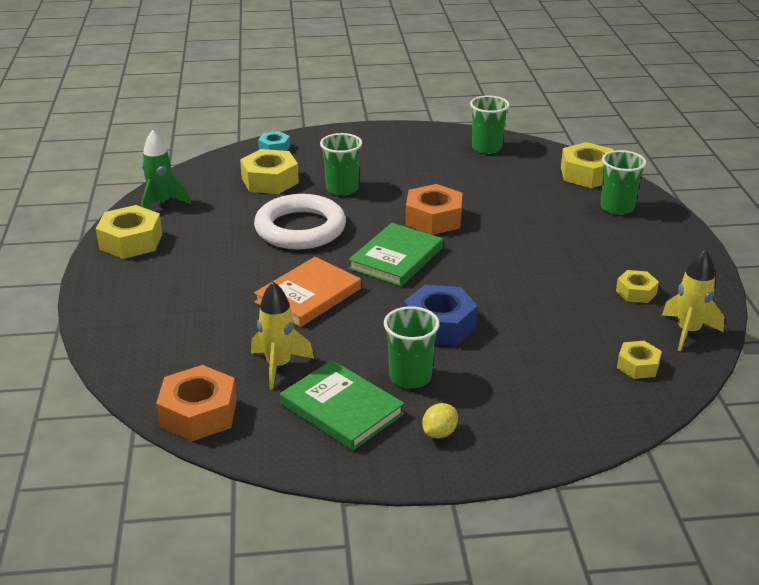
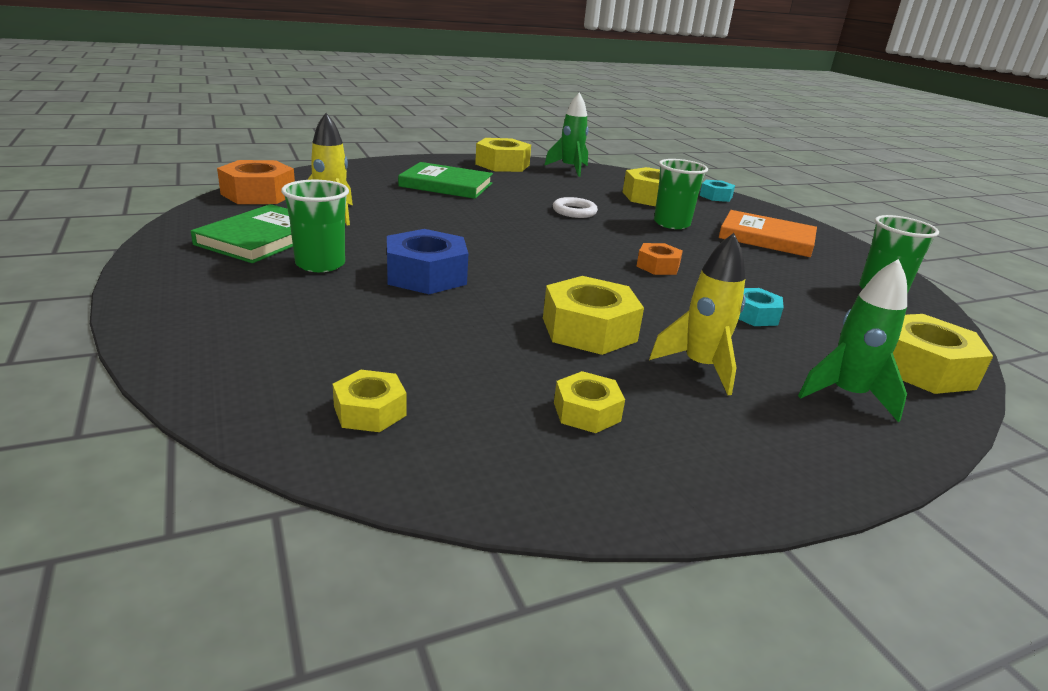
camera: 70 degrees right, 5 degrees down
white ring [254,194,346,249] -> white ring [553,197,598,218], size x0.47
orange book [254,257,361,327] -> orange book moved to [719,210,817,257]
green book [348,223,443,287] -> green book moved to [398,162,493,199]
orange nut [406,184,462,235] -> orange nut [636,243,683,275], size x0.58
yellow lemon [422,403,458,439] -> none
green cup [601,150,646,215] -> green rocket [798,259,907,422]
yellow rocket [662,249,724,351] -> yellow rocket moved to [649,233,746,395]
none -> yellow nut [543,276,644,355]
none -> turquoise nut [739,288,784,326]

